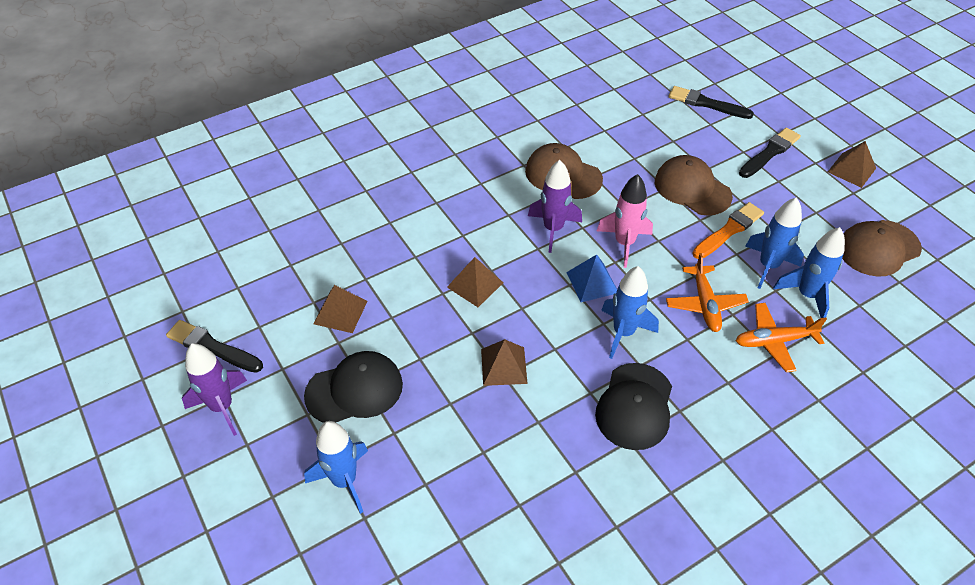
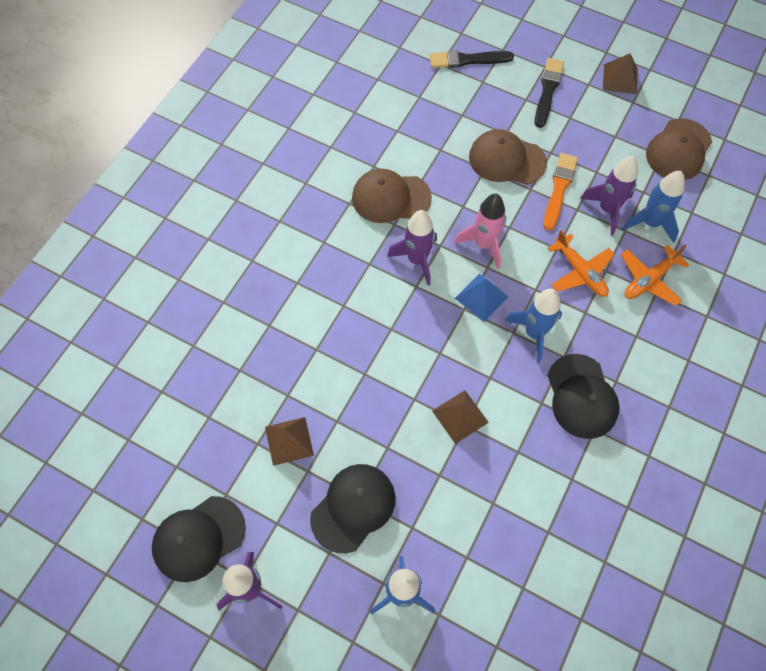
camera: 30 degrees left, 15 degrees up
black brush [166,320,263,373] -> black cap [152,496,246,582]
brown pyramid [447,257,503,307] -> none
blue rocket [745,197,804,289] -> purple rocket [580,156,638,235]

